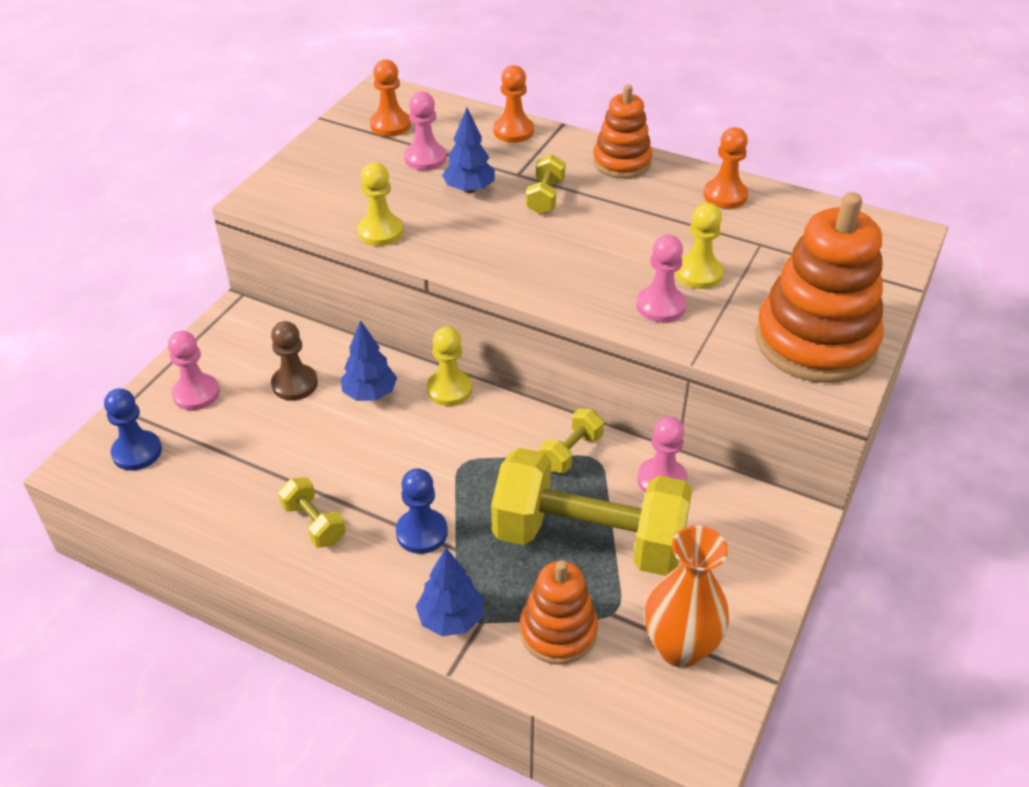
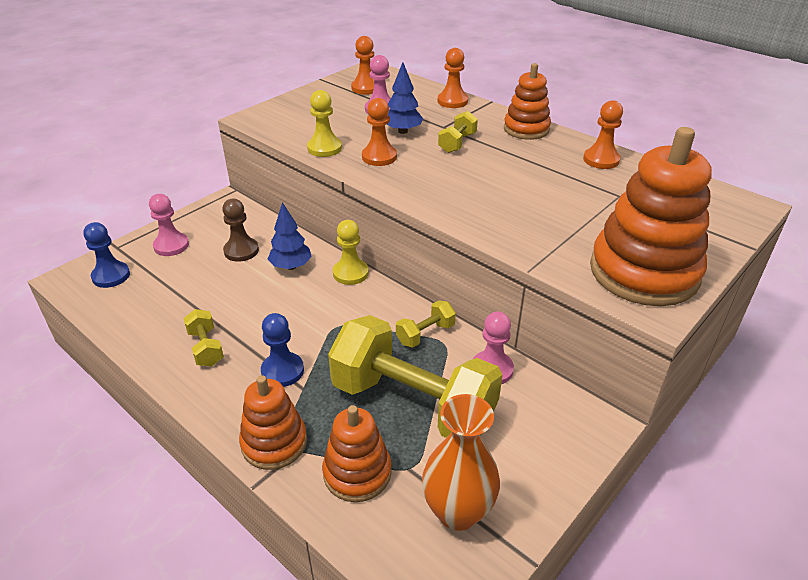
camera: 15 degrees right, 5 degrees down
blue tree [416,548,483,636] -> orange stacking toy [239,375,307,470]
pink pawn [637,235,686,323] -> none
yellow pawn [675,203,724,289] -> none
none -> orange pawn [362,98,397,166]

